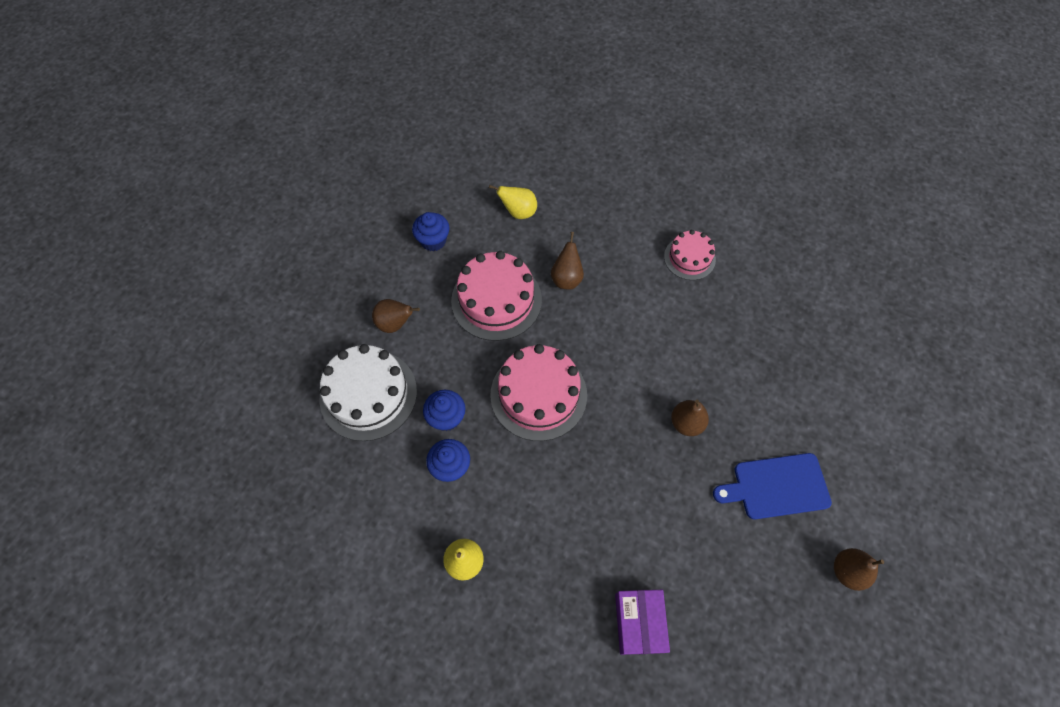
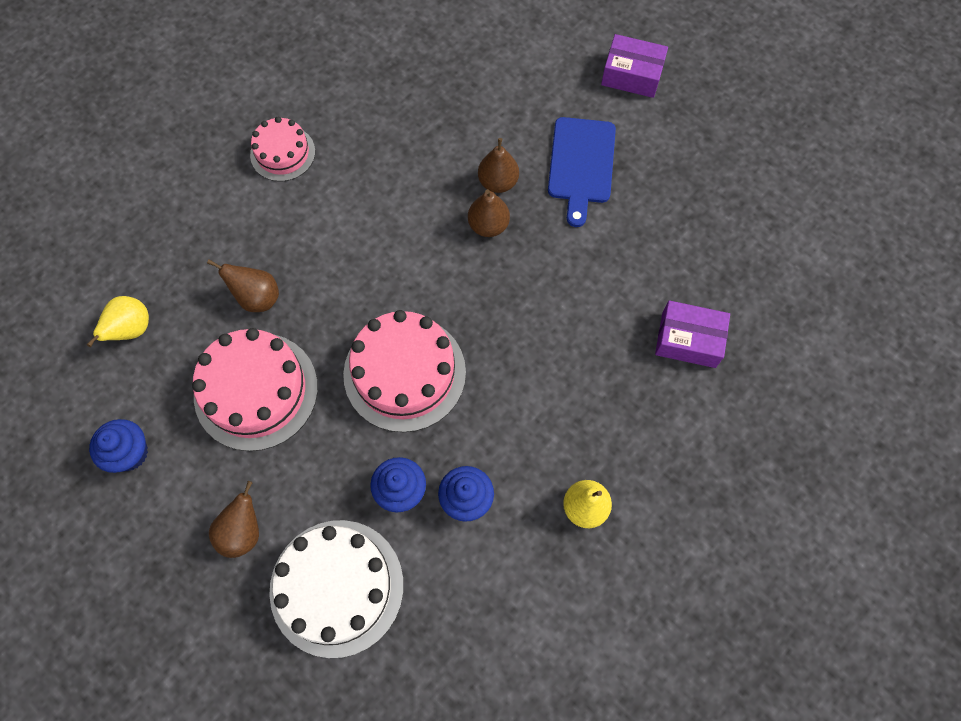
camera: 75 degrees left, 5 degrees up
brown pear [834,548,884,591] -> brown pear moved to [478,138,519,193]
none -> purple box [601,34,668,98]

